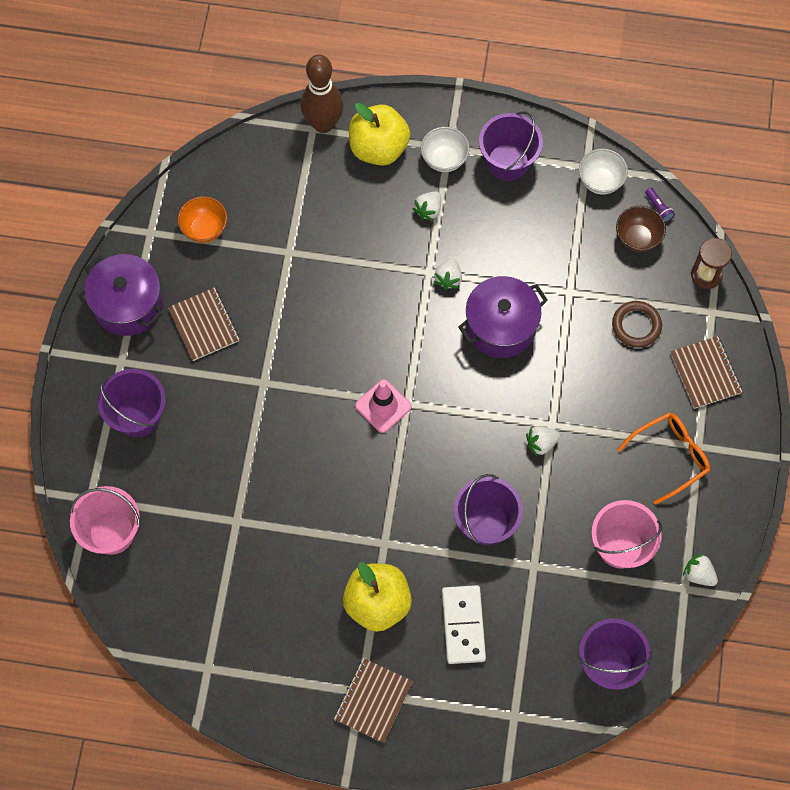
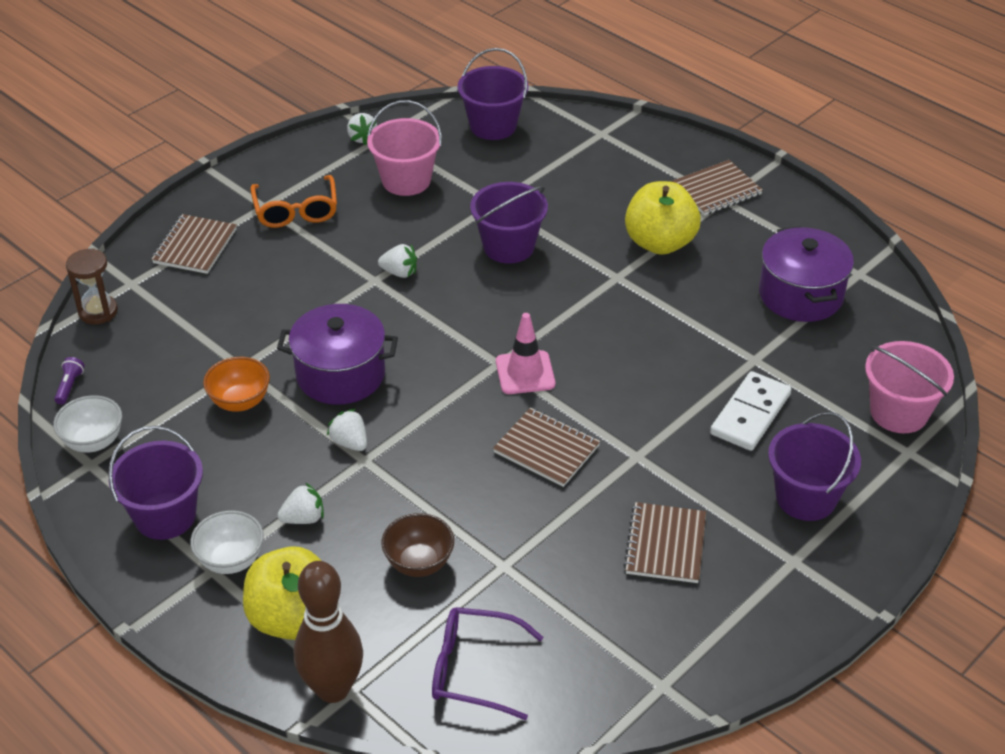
camera: 145 degrees left, 25 degrees down
purple pot [85,254,163,336] -> purple pot moved to [759,226,854,322]
orange bowl [178,196,227,243] -> orange bowl moved to [203,357,270,412]
white strawberry [434,258,462,290] -> white strawberry turned 90 degrees counterclockwise [327,409,367,451]
white domino [442,585,486,664] -> white domino moved to [710,371,791,451]
brown ring [612,301,662,348] -> none
brown bowl [616,206,666,252] -> brown bowl moved to [381,513,454,577]
orange glasses [617,412,710,505] -> orange glasses turned 105 degrees counterclockwise [250,175,337,228]
none -> purple glasses [432,607,544,720]
none -> brown notebook [493,408,600,487]

